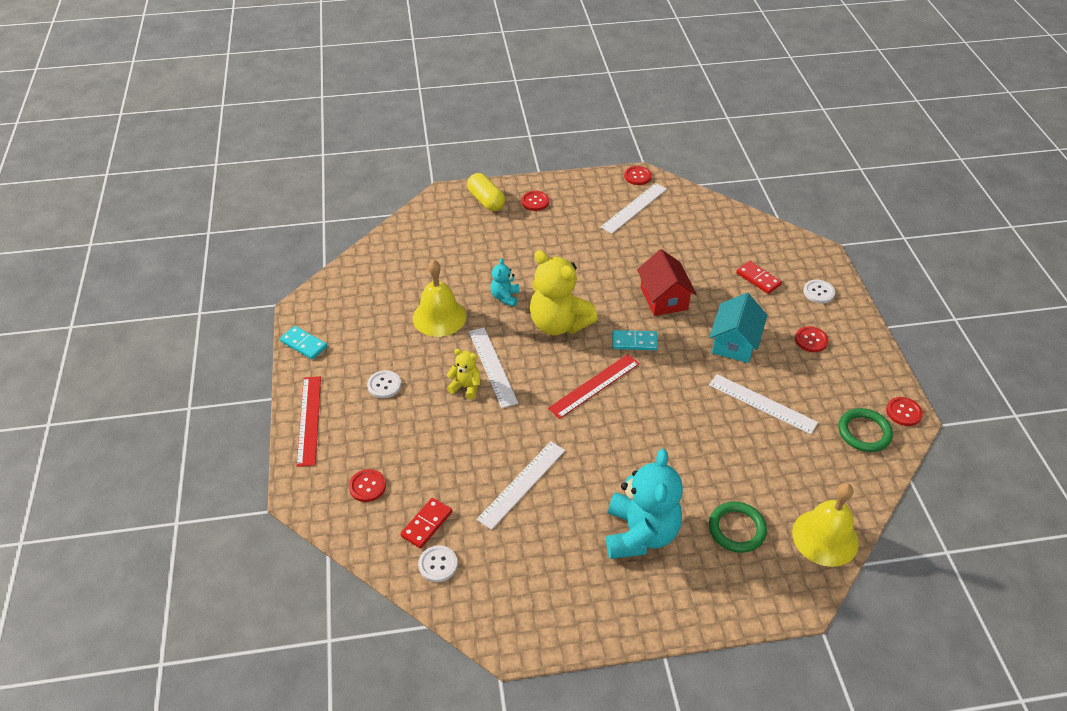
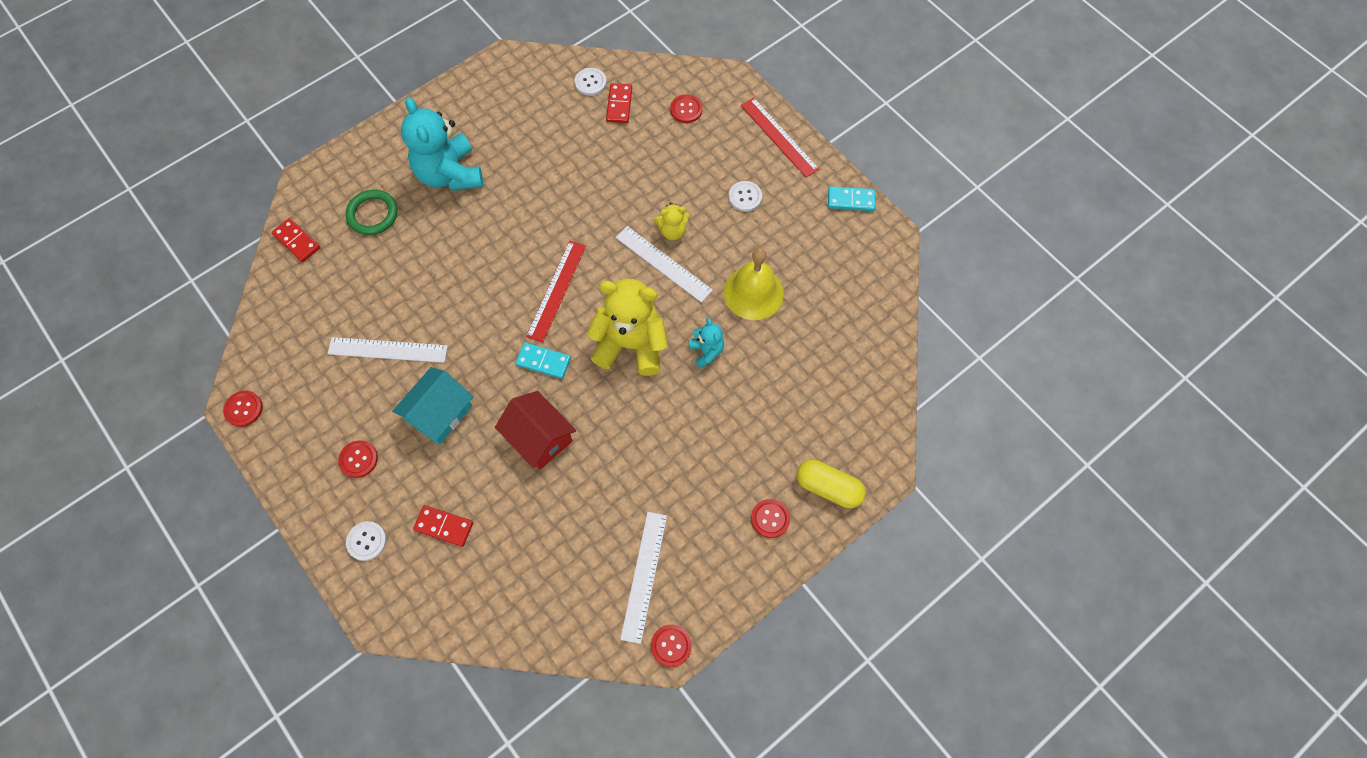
camera: 150 degrees right, 20 degrees up
white ruler [477,441,565,530] -> none
turquoise domino [612,330,658,350] -> turquoise domino turned 45 degrees clockwise [516,342,571,379]
turquoise house [709,293,768,363] -> turquoise house turned 45 degrees clockwise [392,367,473,445]
yellow bell [792,483,859,567] -> red domino [272,218,320,262]
green ring [838,408,893,452] -> none

